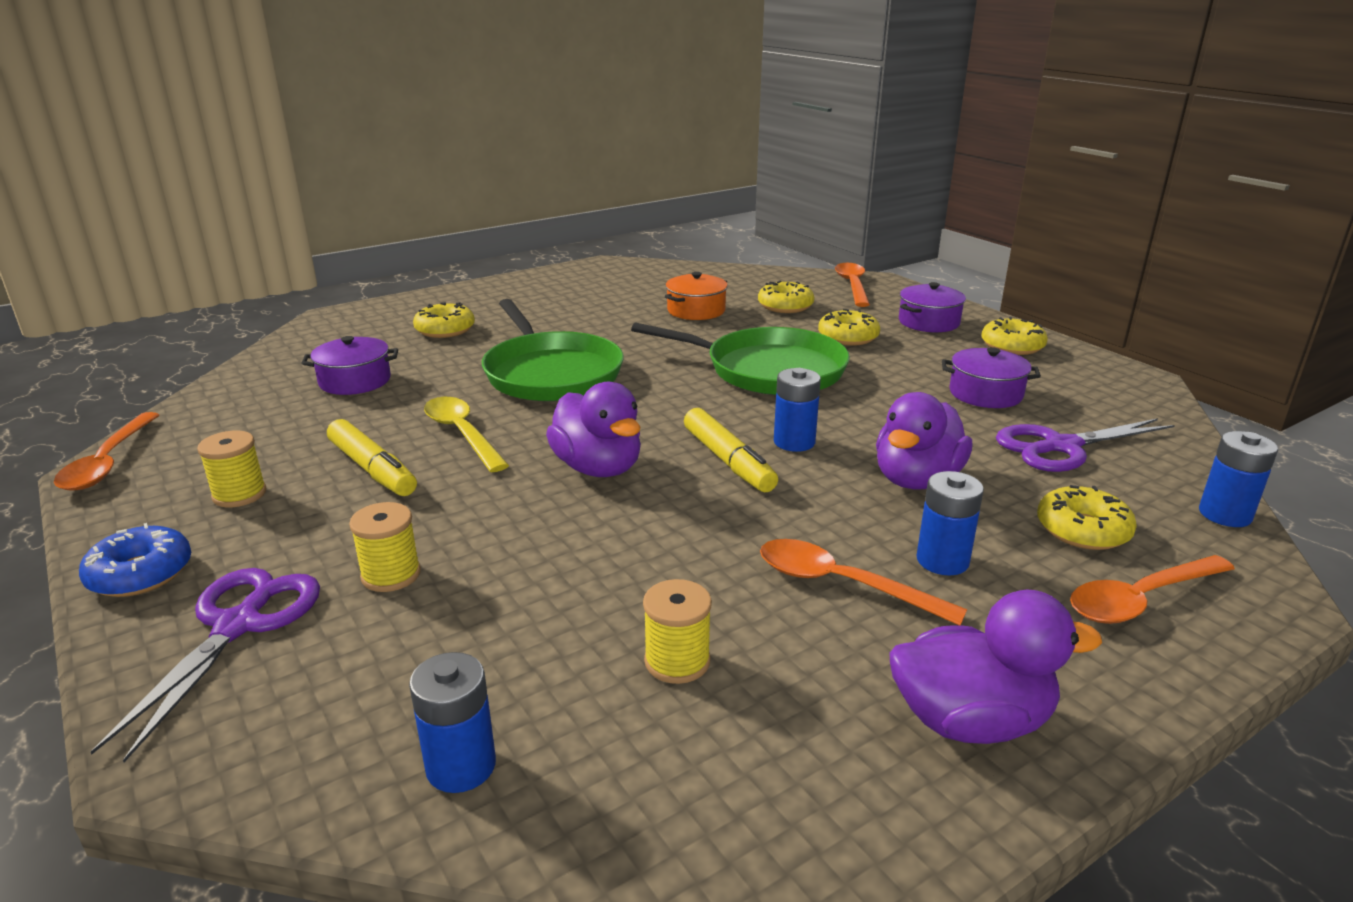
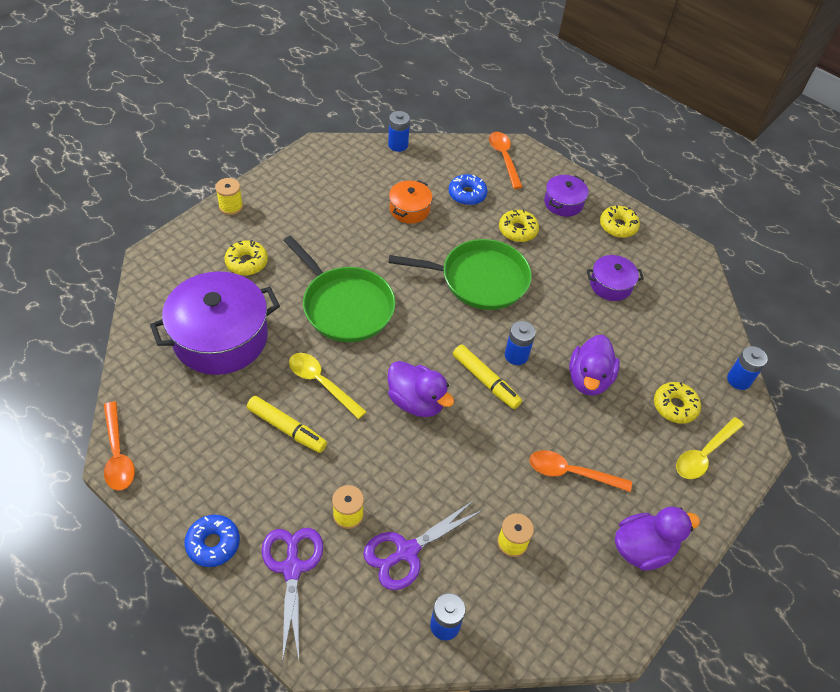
camera: 20 degrees left, 25 degrees up
yellow spool [197,430,266,507] -> yellow spool moved to [215,178,243,215]
purple pot [301,336,398,395] -> purple pot [150,271,280,375], size x2.01
yellow donut [758,281,815,313] -> blue donut [449,174,487,205]
blue battery [916,471,984,575] -> blue battery moved to [388,111,410,152]
purple scissors [996,418,1175,472] -> purple scissors moved to [363,500,483,590]
orange spoon [1070,555,1235,624] -> yellow spoon [676,417,744,479]

